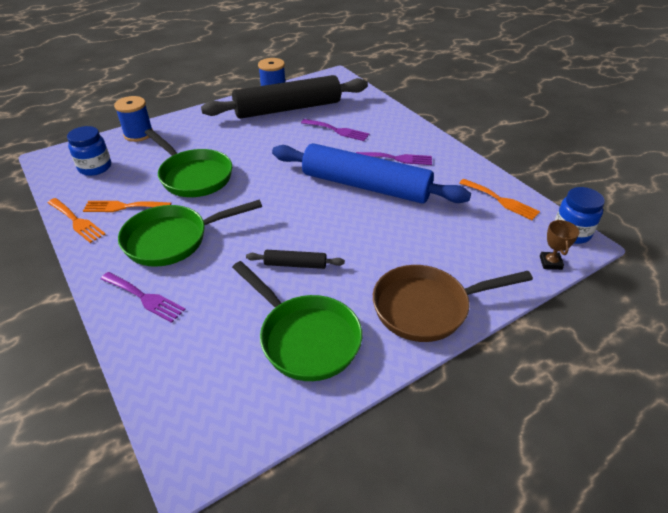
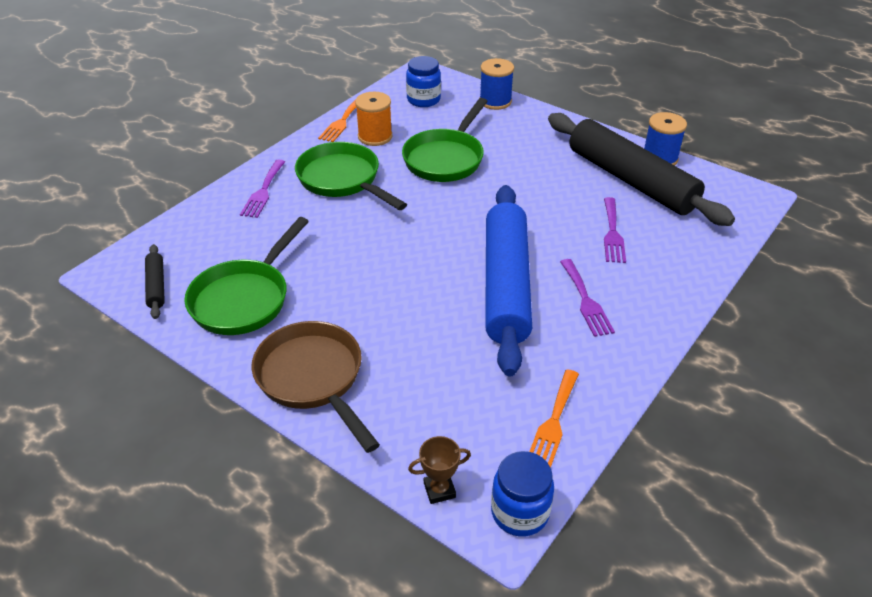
camera: 70 degrees right, 0 degrees up
orange fork [83,201,171,212] -> orange spool [355,92,392,146]
black rolling pin [246,250,345,269] -> black rolling pin moved to [145,244,165,319]

